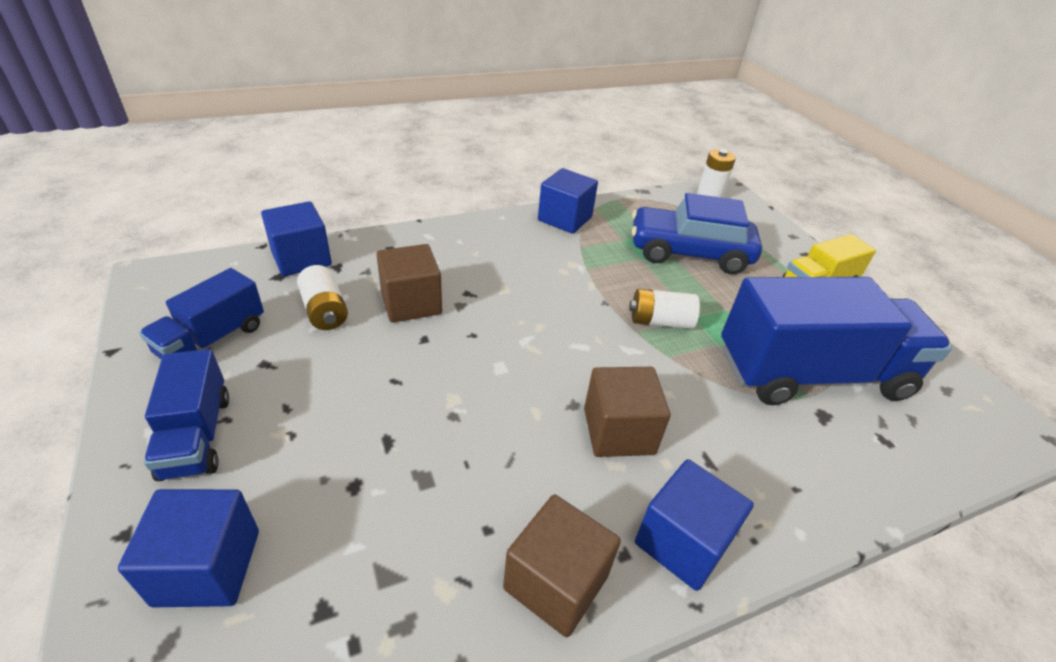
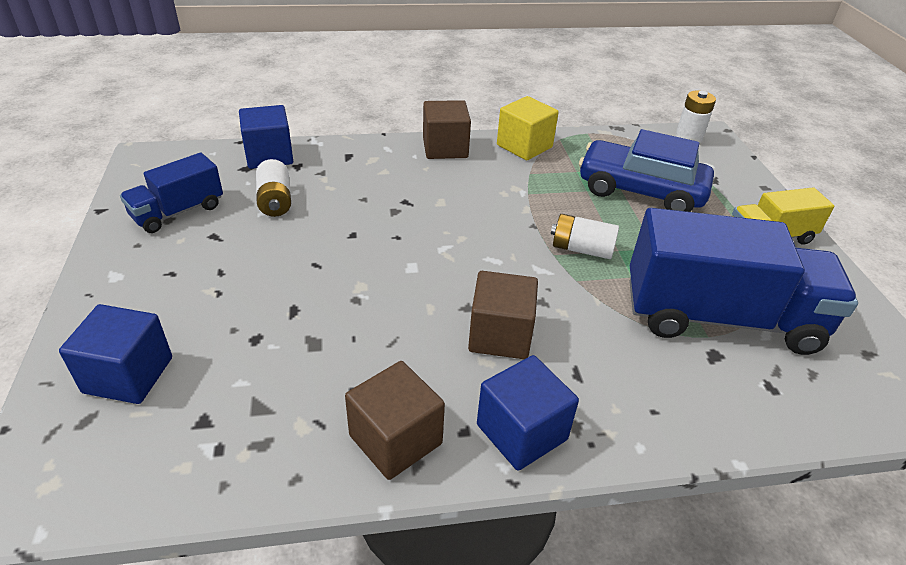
camera: 15 degrees right, 0 degrees up
blue truck [144,349,229,481] -> none
brown cube [376,244,442,323] -> brown cube moved to [423,100,471,159]
blue cube [538,168,598,234] -> yellow cube [497,96,559,160]

